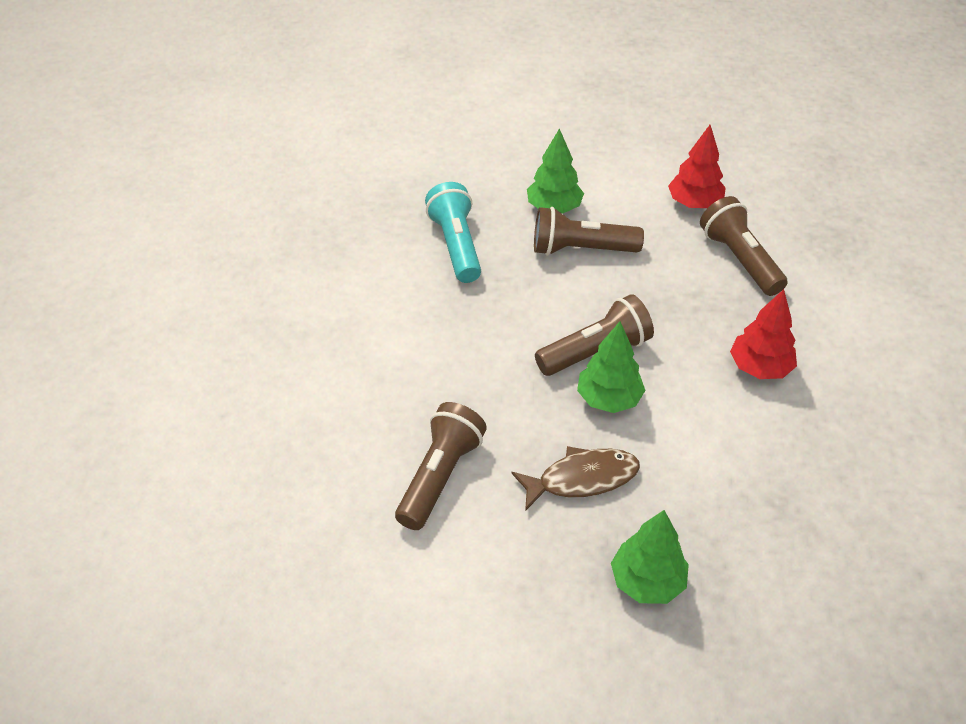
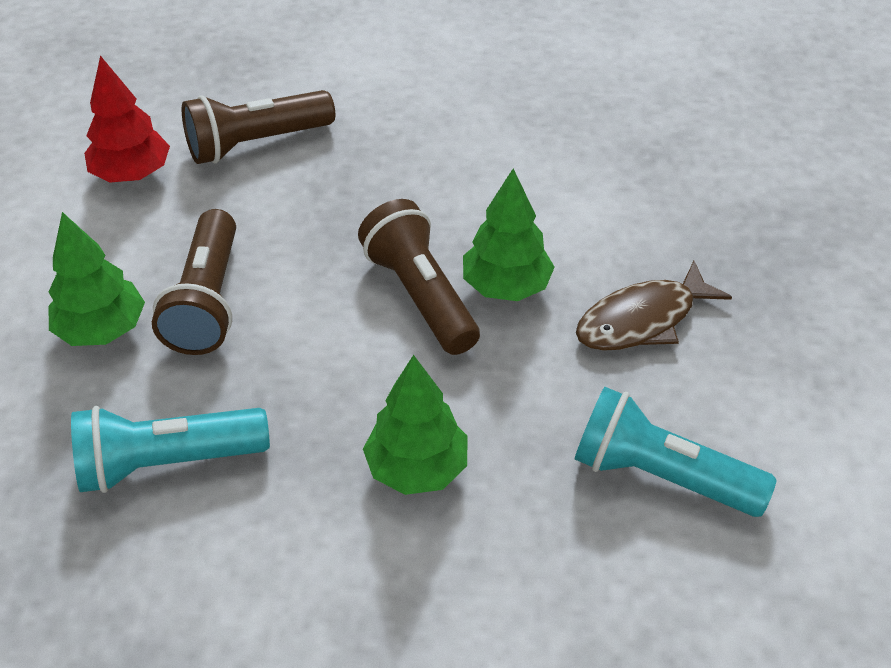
camera: 90 degrees left, 0 degrees up
brown flashlight [395,402,487,530] -> turquoise flashlight [575,387,776,517]
brown fish [511,446,640,511] -> brown fish turned 105 degrees counterclockwise [576,261,732,351]
green tree [611,510,689,604] -> green tree moved to [363,355,467,495]
red tree [730,289,797,379] -> none

